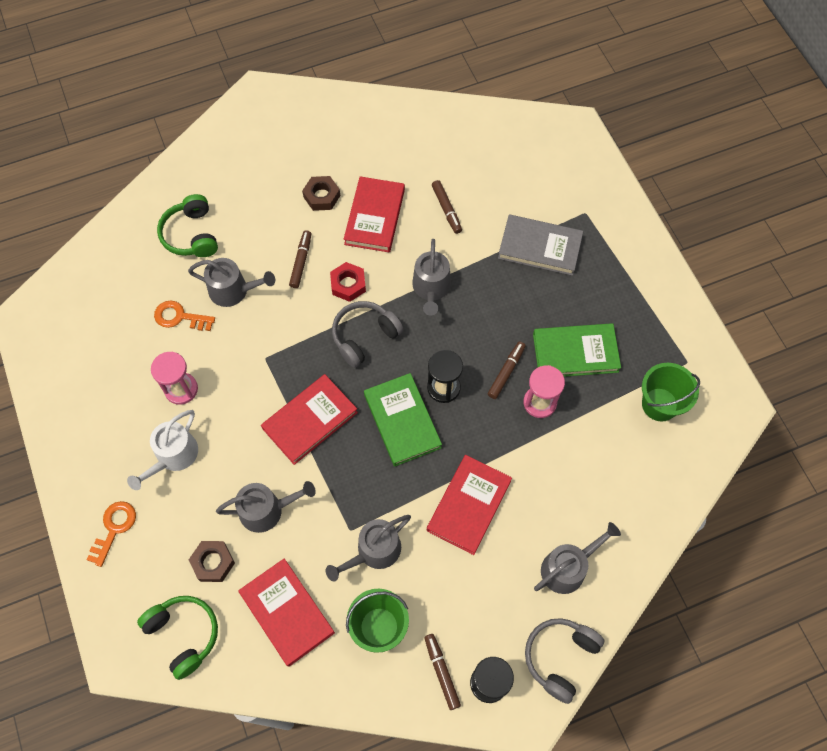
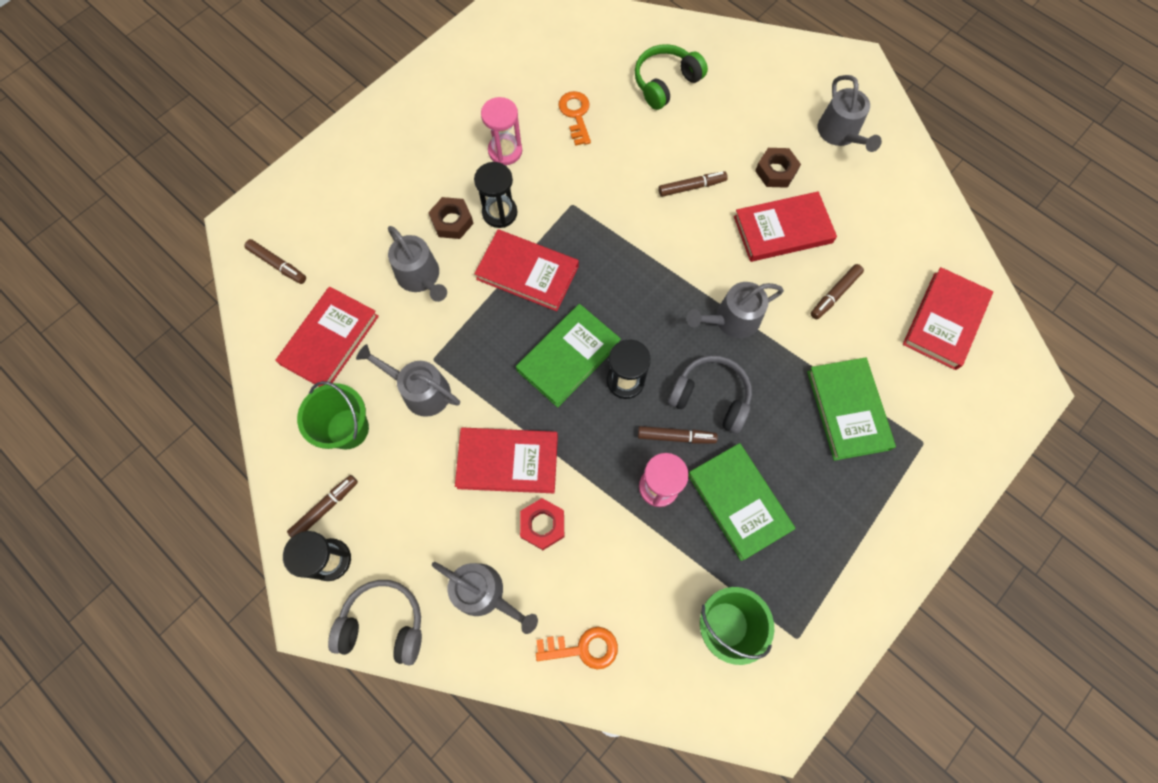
camera: 65 degrees right, 5 degrees up
orange key [87,501,136,567] -> orange key moved to [536,627,618,669]
white watering can [127,410,198,490] -> none
green headphones [137,596,218,680] -> brown marker [244,239,306,284]
grey watering can [188,258,275,307] -> grey watering can moved to [818,75,882,152]
brown nut [189,541,235,582] -> brown nut moved to [428,197,474,239]
red nut [330,262,366,302] -> red nut moved to [520,498,564,550]
grey headphones [332,301,404,368] -> grey headphones moved to [668,355,752,434]
grey book [498,214,583,276] -> green book [807,357,896,461]
none -> black hourglass [474,162,517,228]
none -> red book [903,267,993,370]

